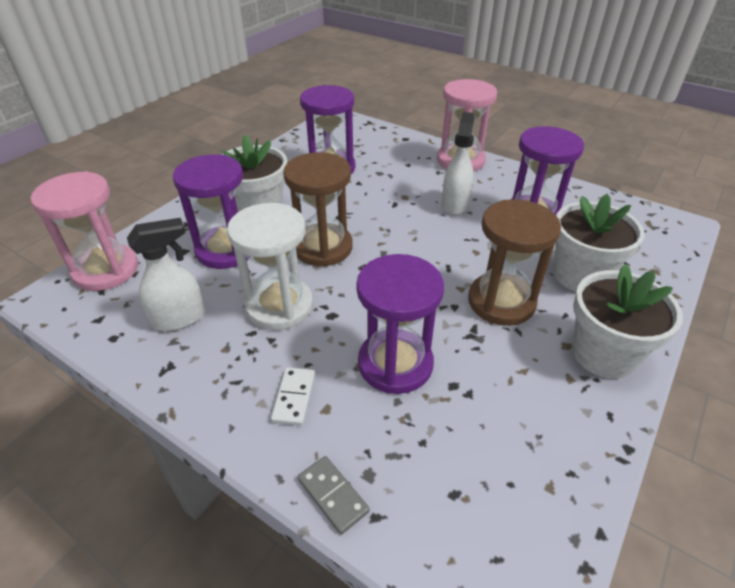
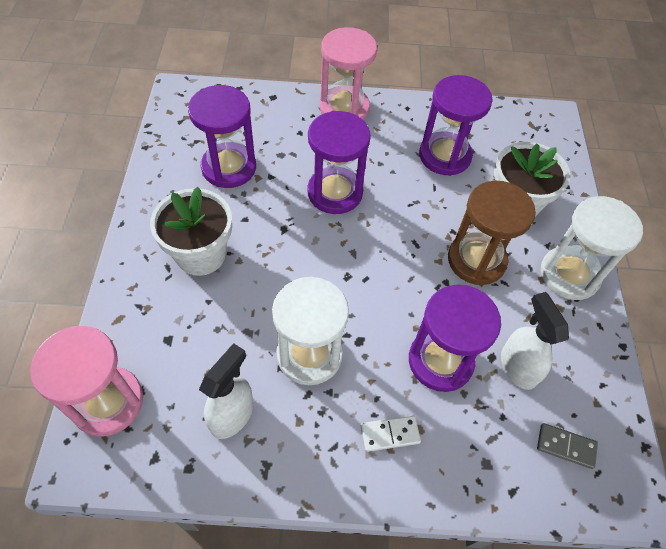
camera: 35 degrees left, 15 degrees up
purple hourglass [173,154,249,269] -> purple hourglass moved to [307,111,371,214]
white domino [271,367,315,426] -> white domino turned 75 degrees counterclockwise [361,415,421,452]
brown hourglass [283,152,353,267] -> none
grey domino [298,456,370,535] -> grey domino moved to [537,423,598,469]
white spray bottle [442,112,475,215] -> white spray bottle moved to [501,292,569,390]
white flower pot [572,264,683,379] -> white hourglass [541,196,643,300]

